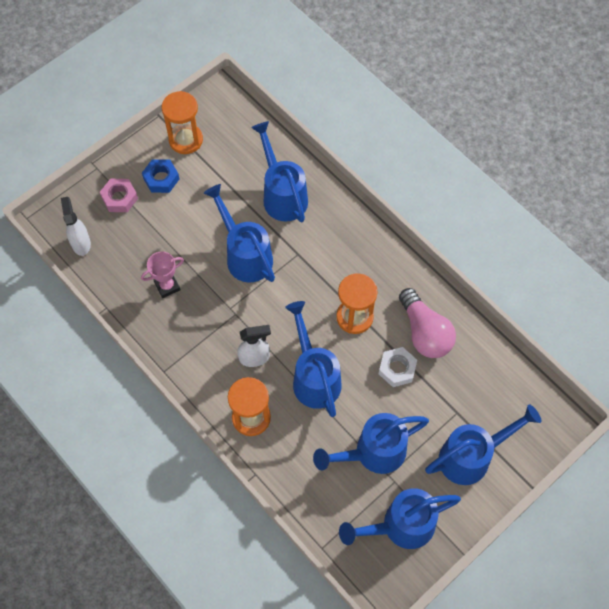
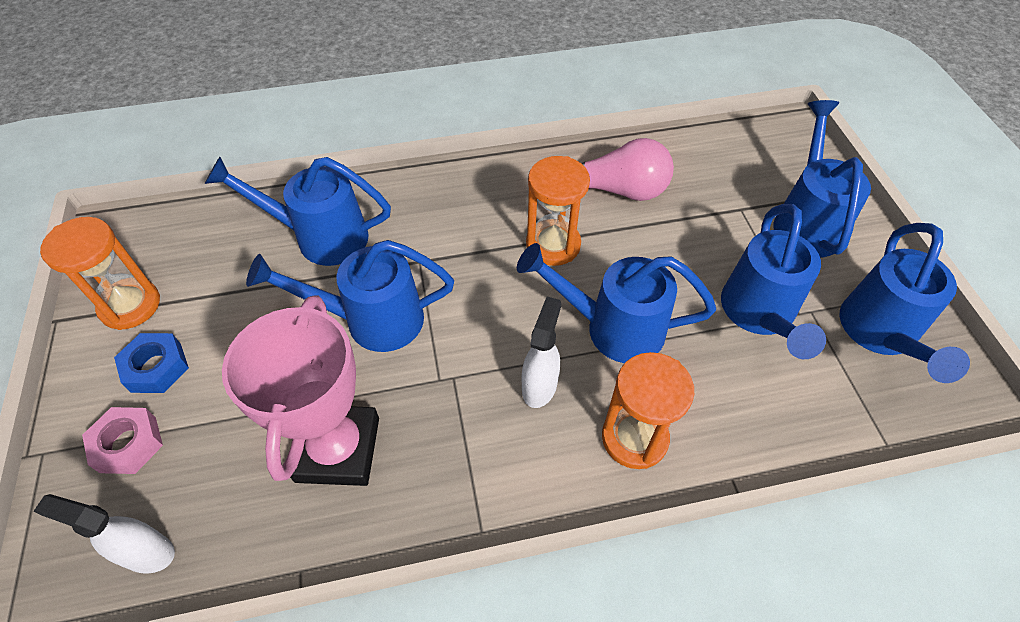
camera: 60 degrees left, 10 degrees down
pink trophy [141,251,184,298] -> pink trophy [222,295,379,486], size x1.97
white nut [379,347,417,387] -> none

